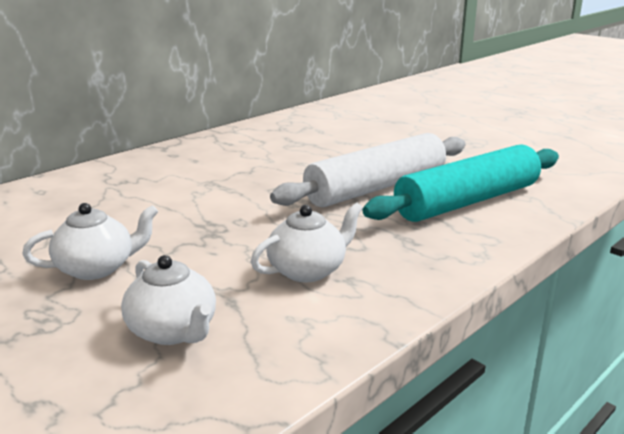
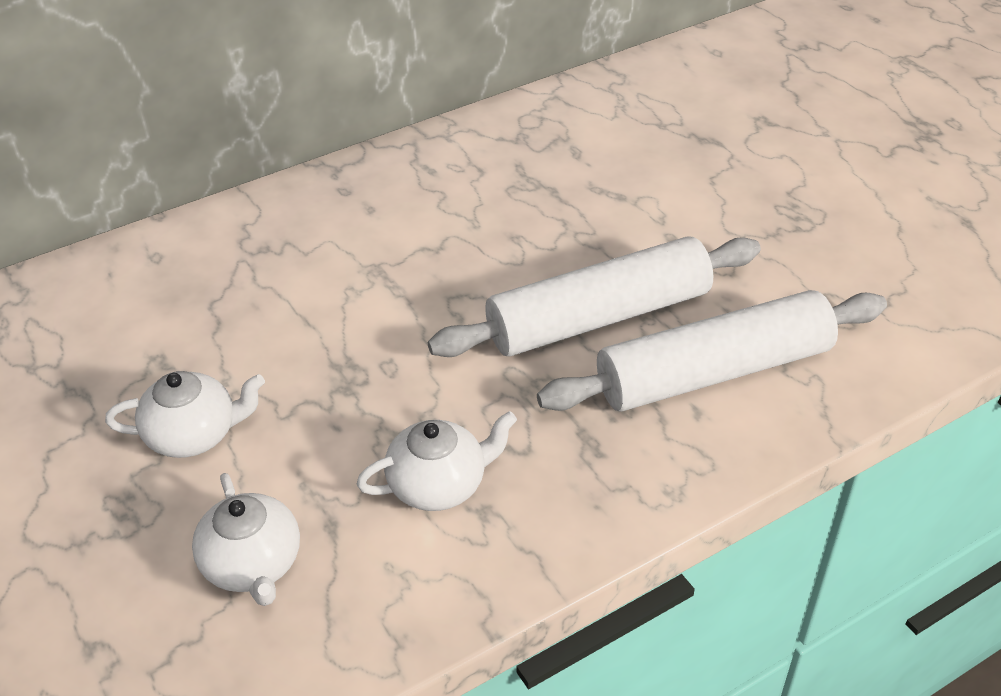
camera: 15 degrees right, 20 degrees up
turquoise rolling pin [363,144,559,222] -> white rolling pin [537,290,887,412]

